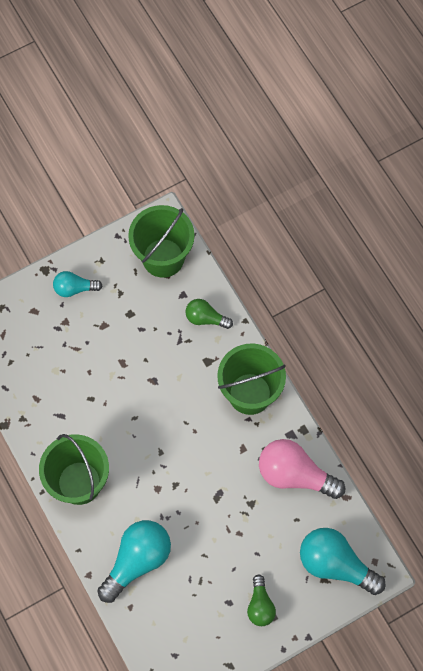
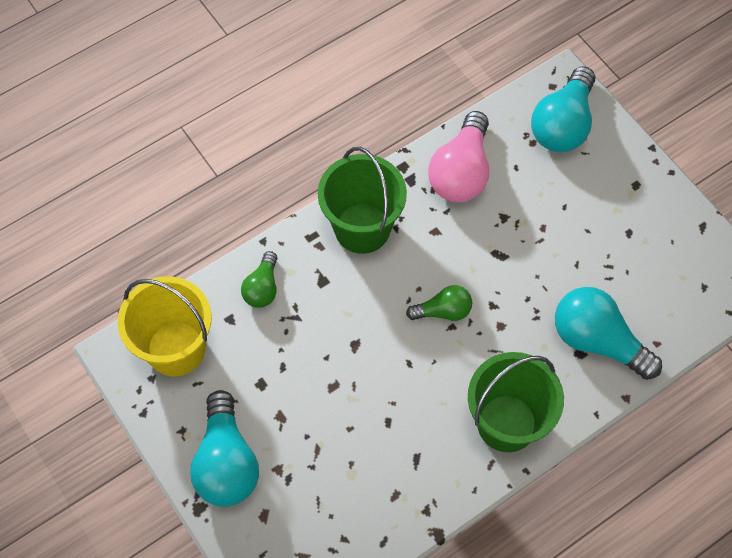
camera: 95 degrees left, 5 degrees down
turquoise light bulb [53,271,103,297] -> turquoise light bulb [190,390,259,507], size x1.78
green bucket [128,205,194,278] -> yellow bucket [117,276,212,376]
green light bulb [247,575,276,626] -> green light bulb moved to [406,285,472,321]

